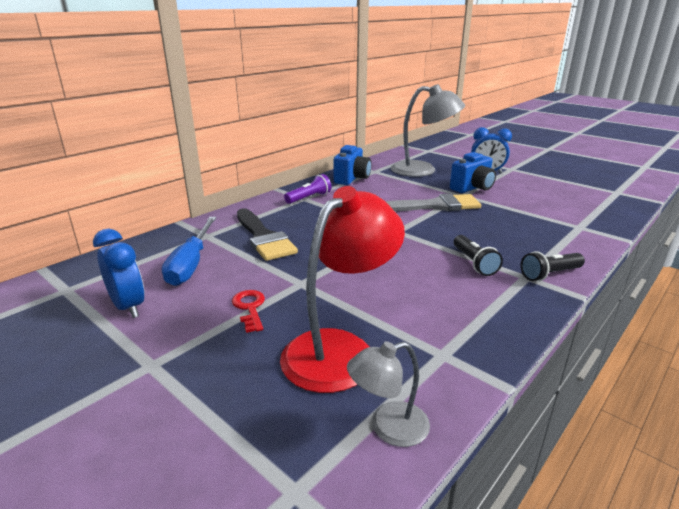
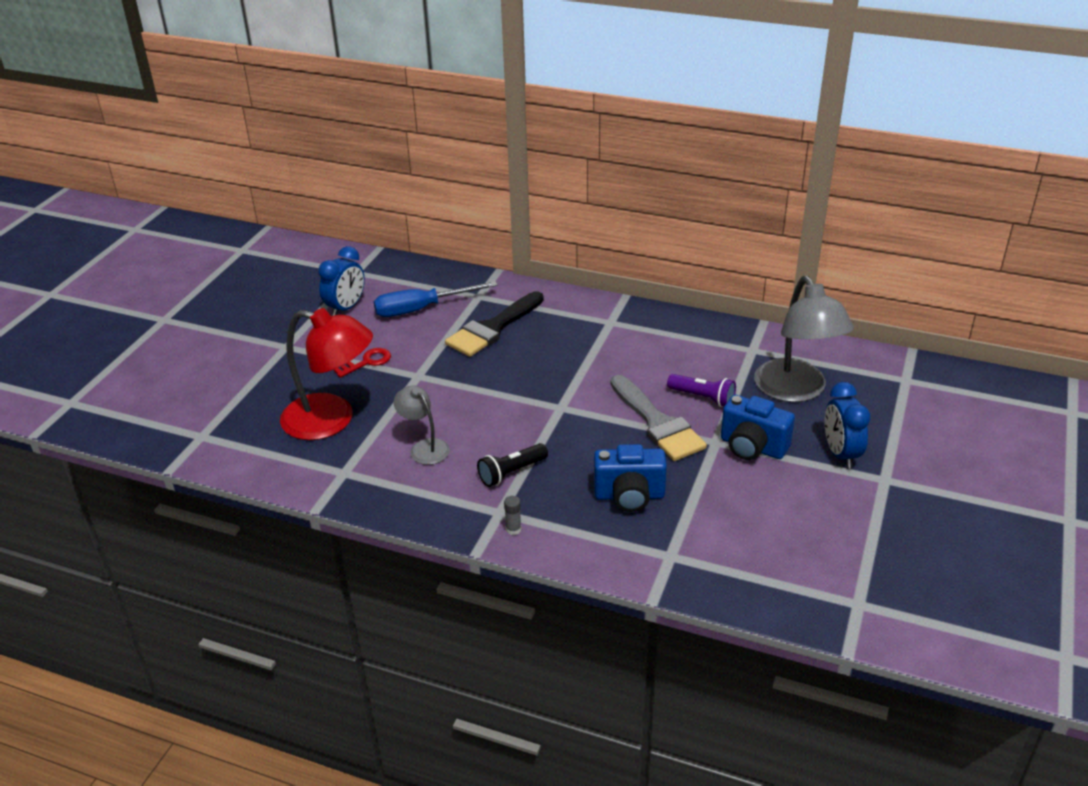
camera: 70 degrees right, 10 degrees up
purple flashlight [284,174,331,204] -> purple flashlight moved to [667,374,736,407]
blue camera [334,145,372,185] -> blue camera moved to [594,444,667,512]
grey lamp [347,341,430,447] -> grey lamp moved to [394,386,450,465]
black flashlight [521,251,585,281] -> grey glue stick [504,496,521,535]

